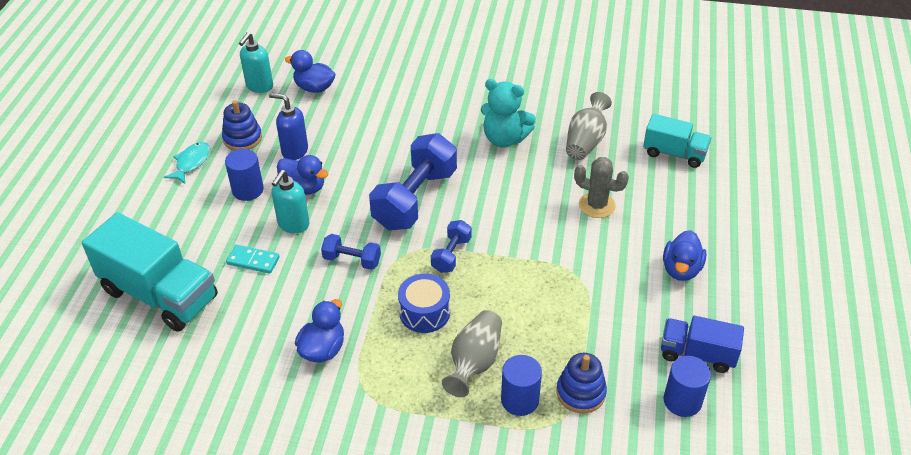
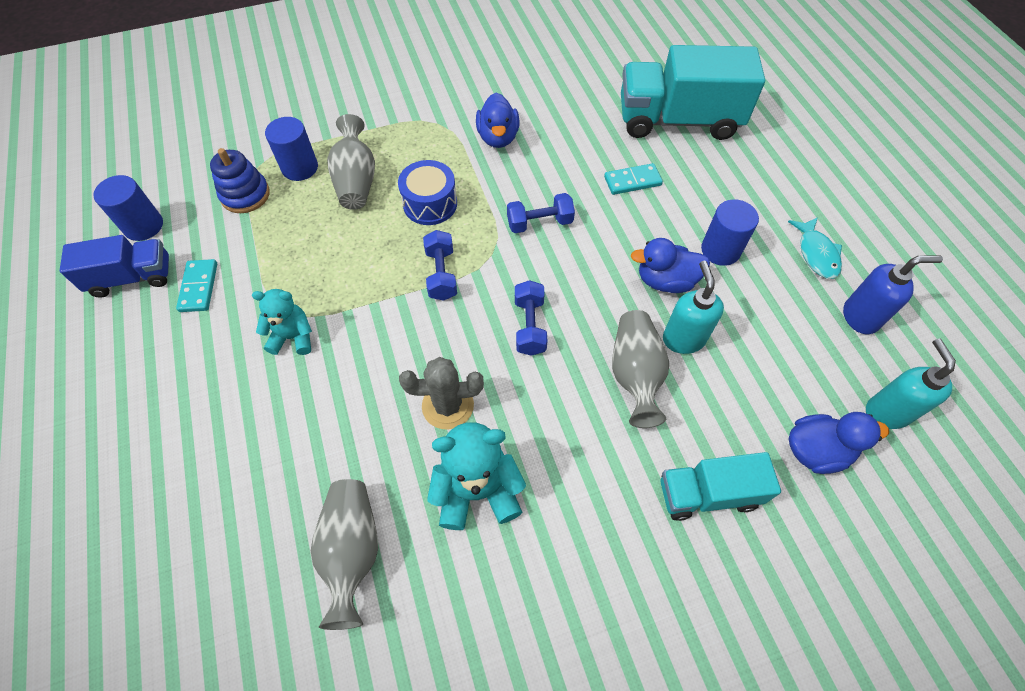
camera: 150 degrees right, 15 degrees up
blue stacking toy [222,100,262,151] -> none
blue soap dispenser [269,93,308,160] -> blue soap dispenser moved to [843,255,943,334]
turquoise soap dispenser [272,170,310,233] -> turquoise soap dispenser moved to [663,261,724,354]
blue dumbbell [369,133,457,230] -> blue dumbbell [515,280,548,356], size x0.49
grey cactus [574,157,629,218] -> grey cactus moved to [399,357,484,430]
turquoise truck [643,114,711,168] -> turquoise truck moved to [661,452,781,521]
blue duck [663,230,707,281] -> none
none -> turquoise domino [176,259,217,312]
none -> turquoise teddy bear [252,289,312,355]
none -> grey vase [612,310,669,428]

